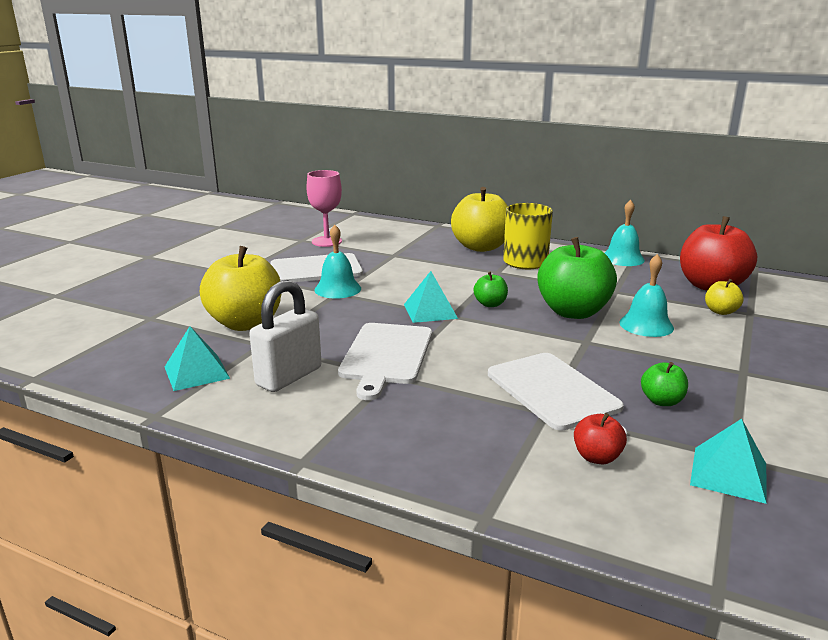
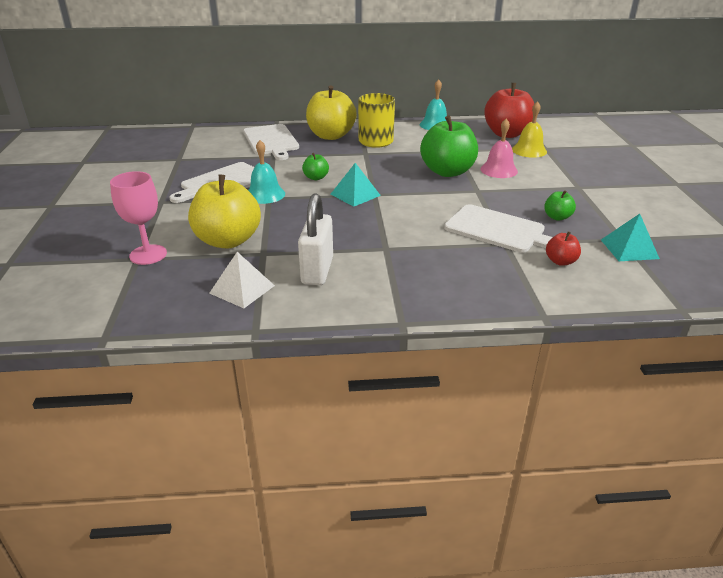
camera: 30 degrees left, 10 degrees up
turquoise pyramid [165,326,230,391] -> white pyramid [209,252,275,308]
pink goblet [306,170,342,247] -> pink goblet moved to [110,171,167,265]
white cutting board [338,323,432,400] -> white cutting board moved to [243,124,299,160]
green apple [474,272,508,307] -> green apple moved to [302,153,329,180]
turquoise bell [620,254,674,337] -> pink bell [480,119,518,178]
yellow apple [705,279,743,315] -> yellow bell [512,101,547,158]

